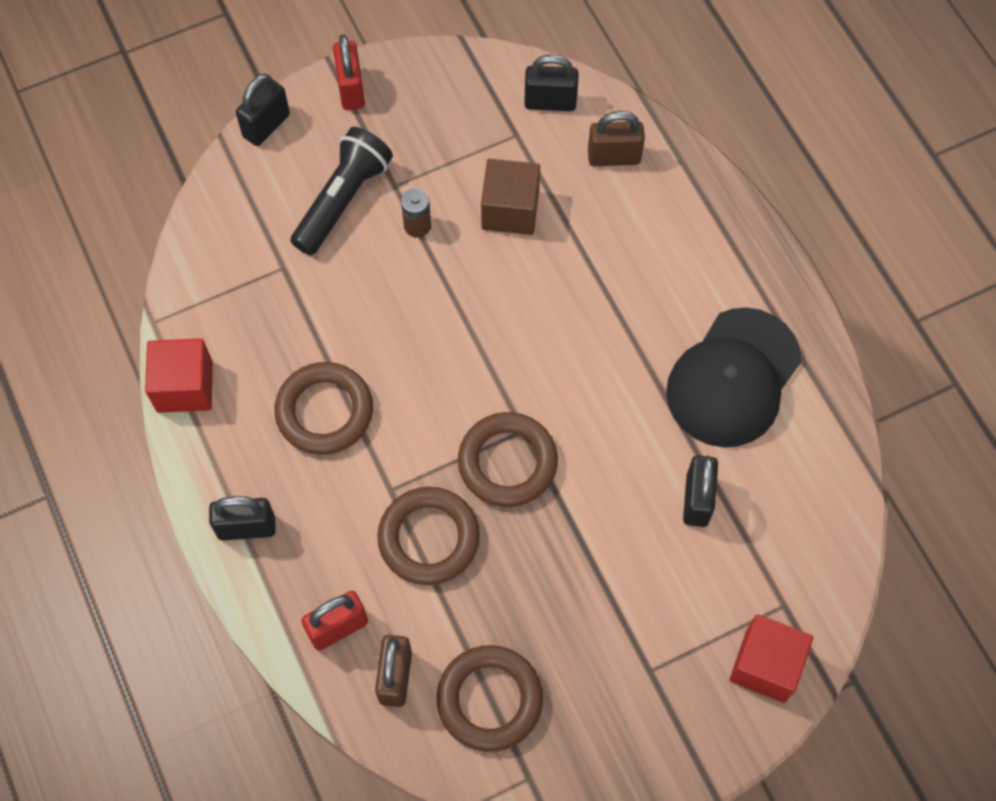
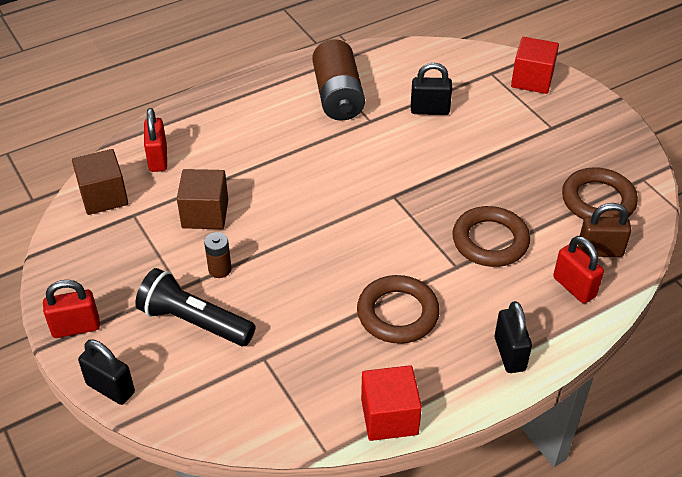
camera: 95 degrees left, 20 degrees down
brown ring [458,412,558,507] -> none
black padlock [524,54,578,111] -> brown cube [72,149,128,215]
brown padlock [588,111,645,166] -> red padlock [144,108,167,172]
black cap [666,308,802,447] -> brown battery [312,39,365,121]

